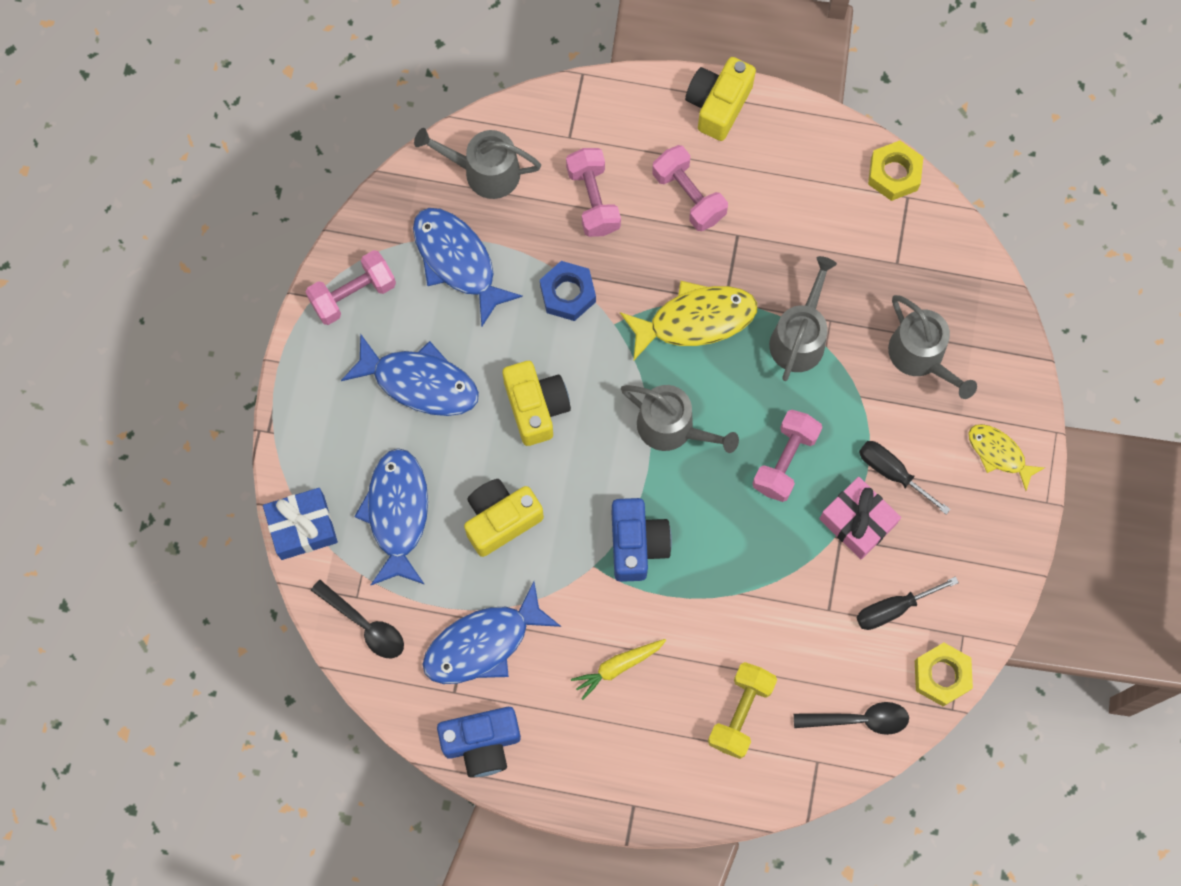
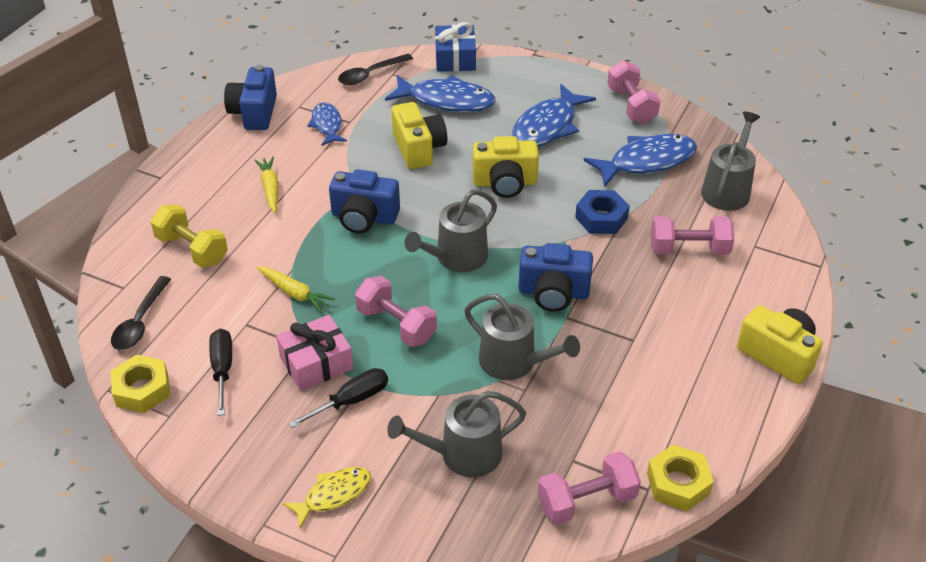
camera: 105 degrees right, 30 degrees down
blue fish [422,581,561,684] -> blue fish [307,102,347,146], size x0.60
yellow fish [620,281,757,360] -> blue camera [518,243,593,312]
pink dumbbell [652,145,728,231] -> pink dumbbell moved to [537,451,641,525]
none -> yellow carrot [257,266,335,313]

